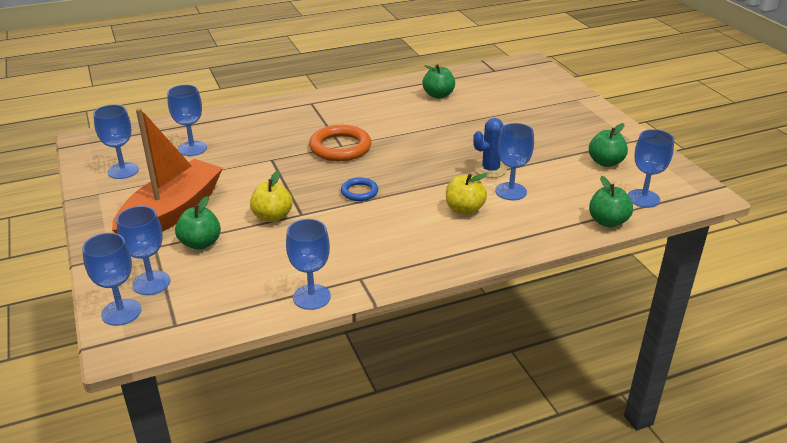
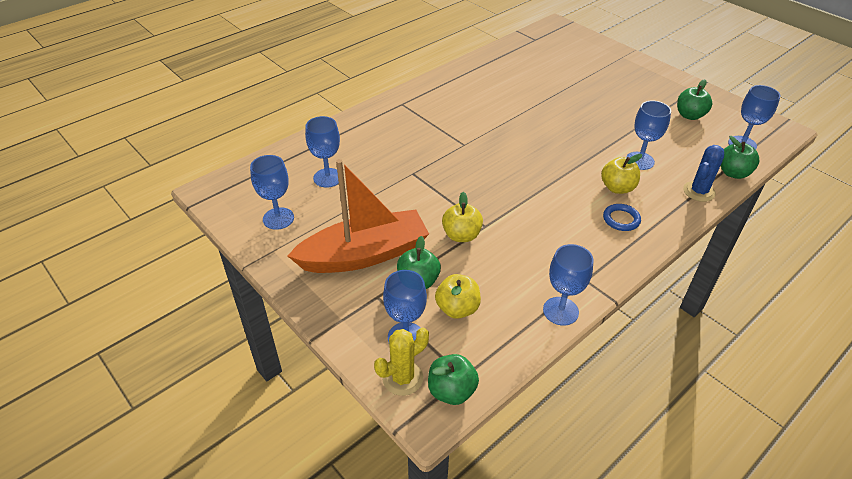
camera: 20 degrees left, 10 degrees up
blue goblet [82,233,141,326] -> yellow cactus [374,328,429,396]
orange boat [112,108,223,234] -> orange boat turned 60 degrees clockwise [288,159,429,273]
orange ring [309,125,371,161] -> none
blue ring [341,177,378,201] -> blue ring moved to [603,204,641,231]
green apple [422,64,455,99] -> green apple moved to [428,354,479,405]
blue cactus [473,118,507,178] -> blue cactus moved to [683,145,724,202]
none -> yellow apple [435,274,481,319]

